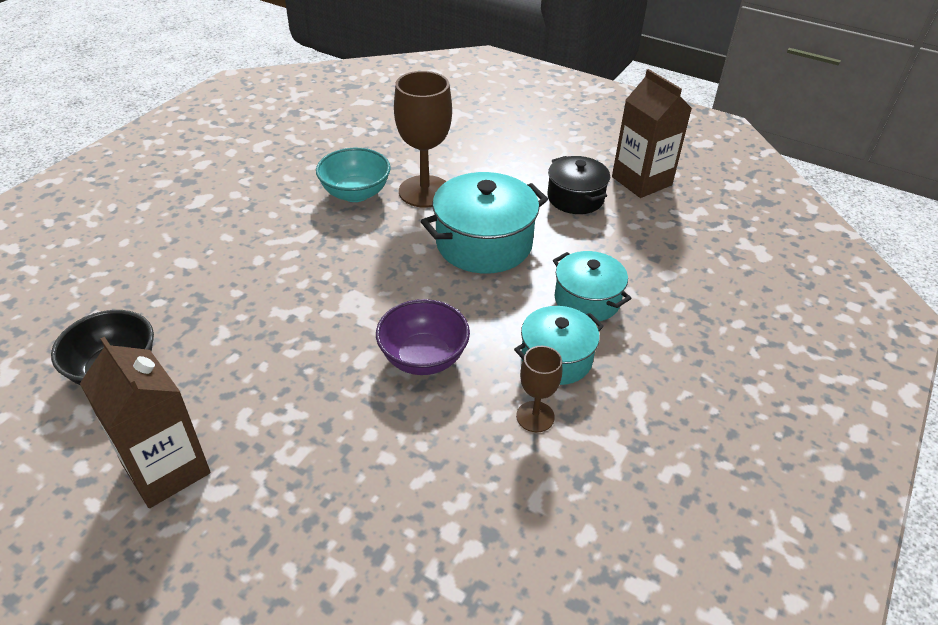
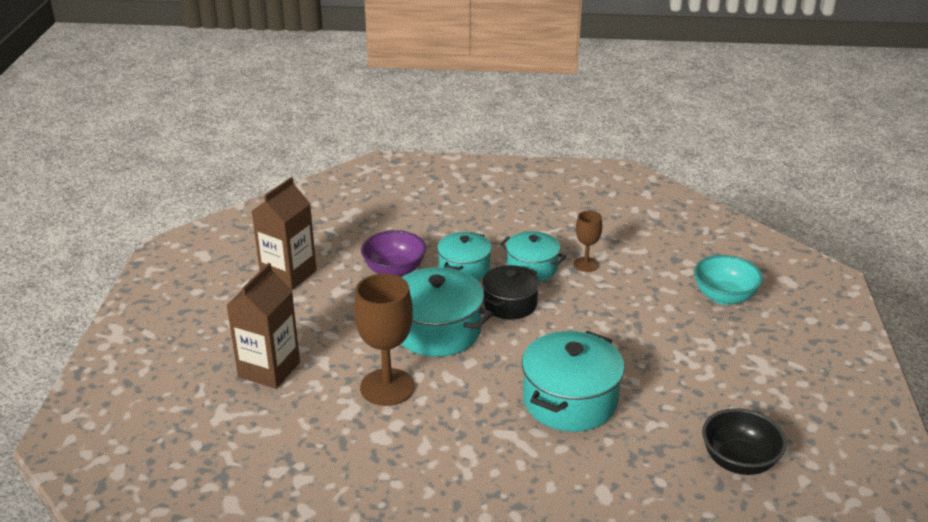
camera: 115 degrees left, 10 degrees down
brown carton [80,337,211,508] -> brown carton moved to [226,263,300,389]
turquoise bowl [316,148,391,202] -> turquoise bowl moved to [694,255,763,305]
purple bowl [376,299,470,375] -> purple bowl moved to [361,230,426,276]
black pot [547,156,610,214] -> black pot moved to [482,265,540,320]
none -> turquoise pot [522,331,625,432]

